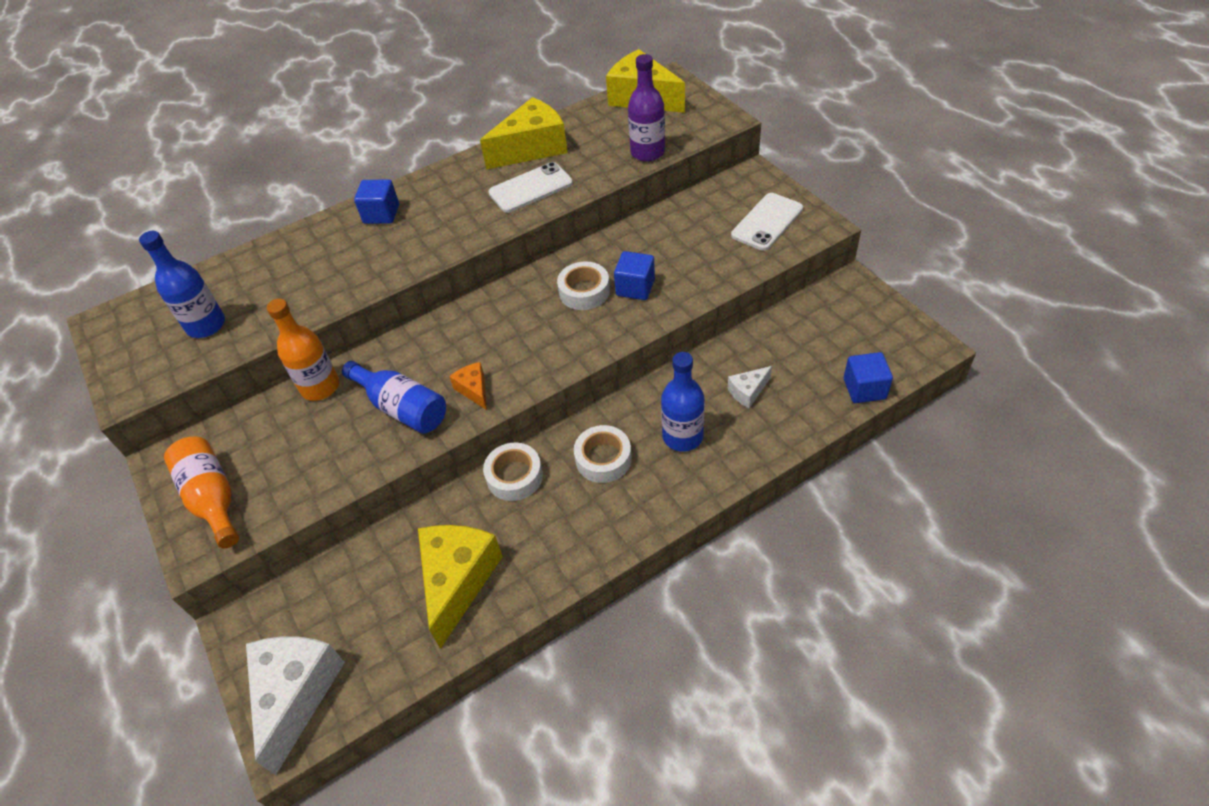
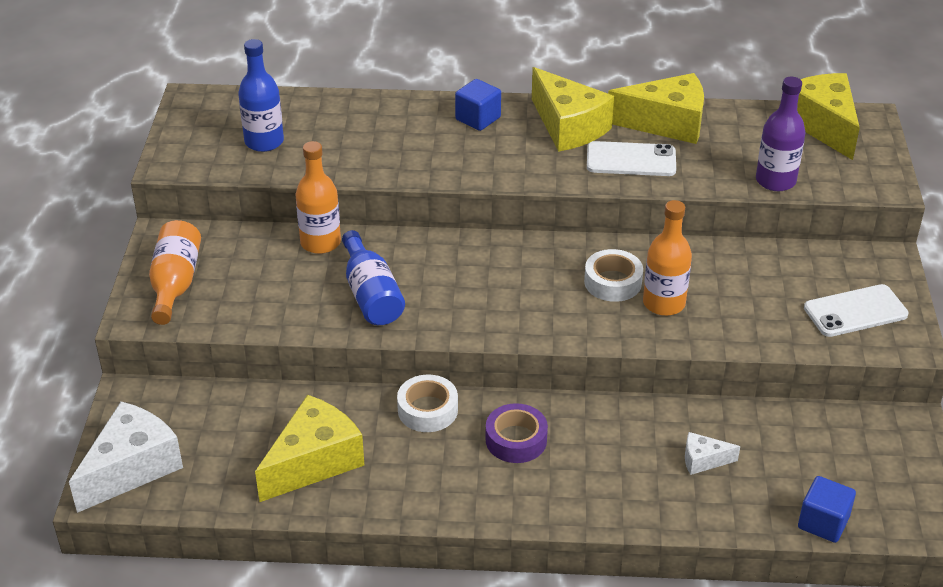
camera: 30 degrees right, 10 degrees down
orange cheese [449,362,487,410] -> none
white tape [574,425,632,483] -> purple tape [486,403,548,463]
blue cube [614,251,655,300] -> orange bottle [643,200,692,316]
blue bottle [661,352,705,452] -> none
none -> yellow cheese [532,67,614,152]

